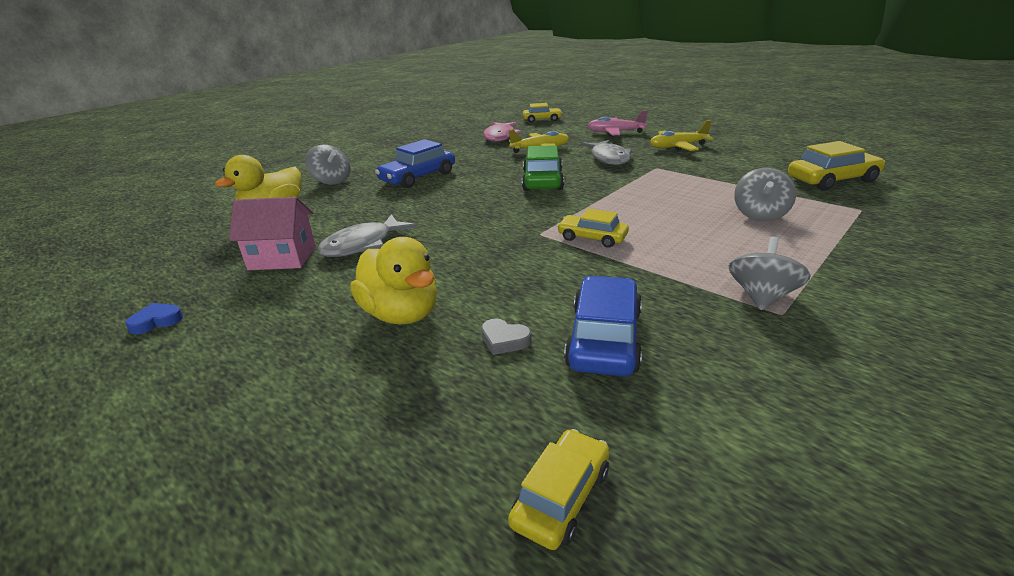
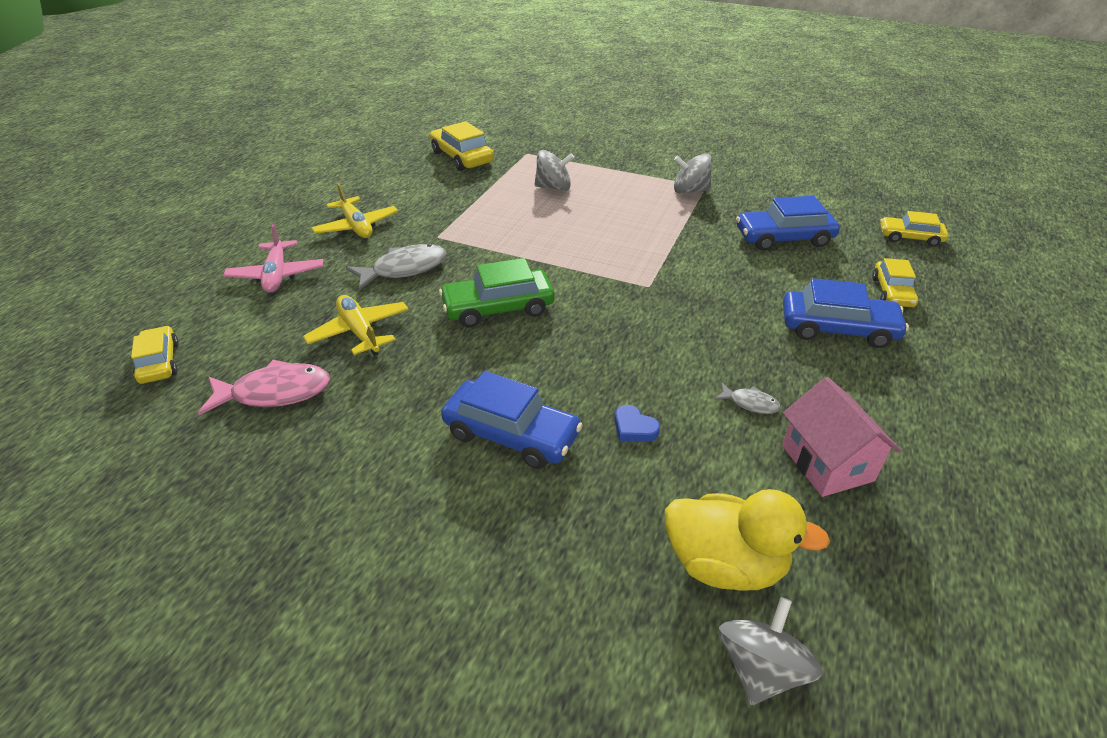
camera: 110 degrees left, 10 degrees up
blue heart [125,303,183,334] -> blue heart moved to [615,405,660,442]
grey spinning top [305,145,351,185] -> grey spinning top moved to [719,597,823,705]
grey fish [317,214,417,257] -> grey fish [714,382,781,414], size x0.51
yellow duck [350,237,437,324] -> blue car [783,278,909,348]
grey heart [481,318,531,355] -> none
yellow car [557,208,629,248] -> yellow car moved to [872,258,918,307]

